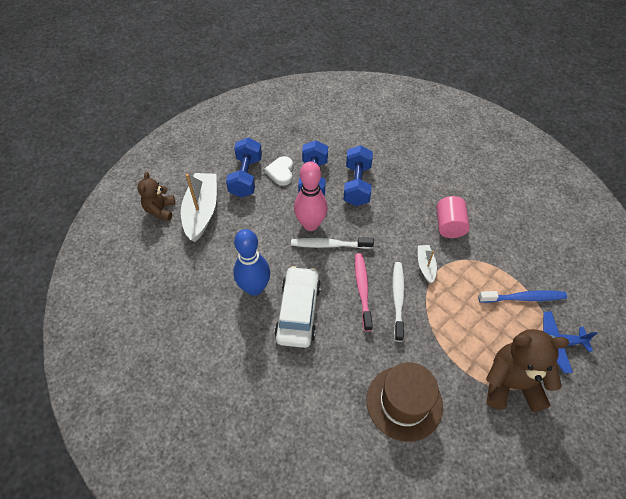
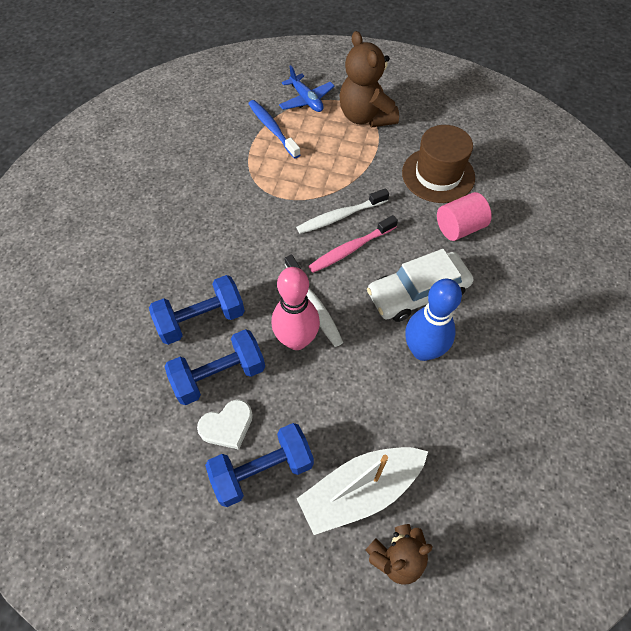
camera: 120 degrees left, 5 degrees up
white boat [418,245,437,283] -> none
pink cylinder [436,196,470,238] -> pink cylinder moved to [437,192,492,241]

